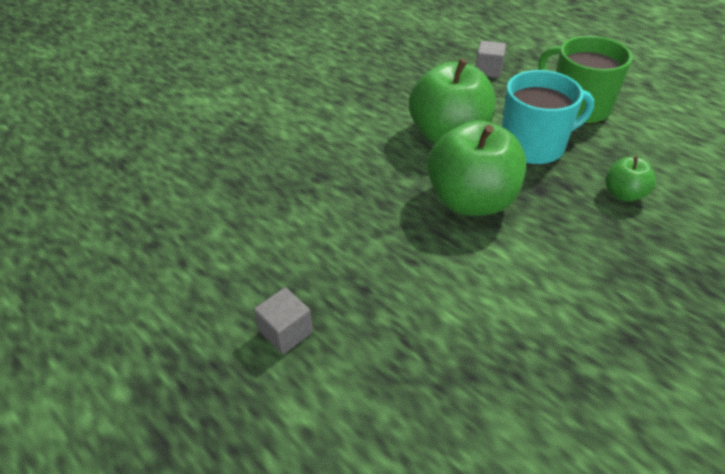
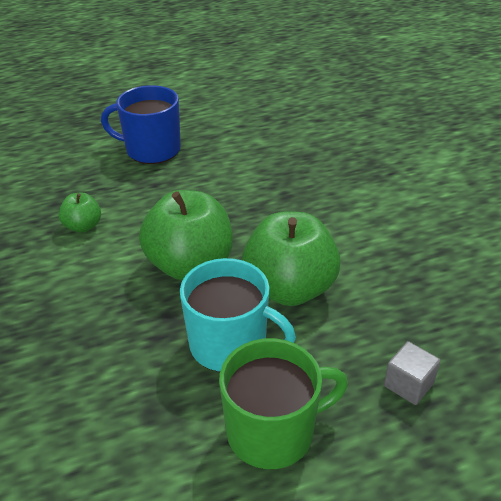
camera: 115 degrees right, 5 degrees down
grey cube [254,288,313,354] -> blue mug [101,85,181,164]
turquoise mug [502,70,594,165] -> turquoise mug turned 75 degrees counterclockwise [180,258,296,372]
green apple [606,156,656,202] -> green apple moved to [59,192,101,233]

